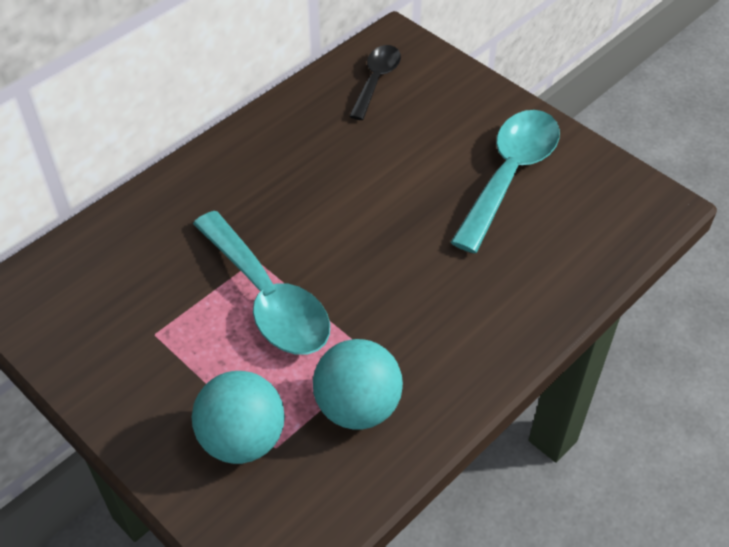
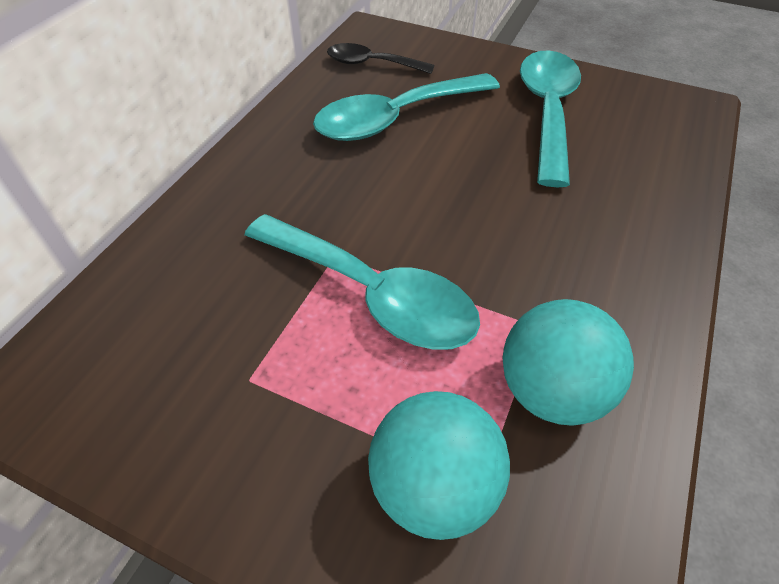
camera: 20 degrees left, 0 degrees up
black spoon [349,45,401,120] -> black spoon turned 75 degrees counterclockwise [327,43,435,74]
none -> turquoise spoon [313,73,500,141]

